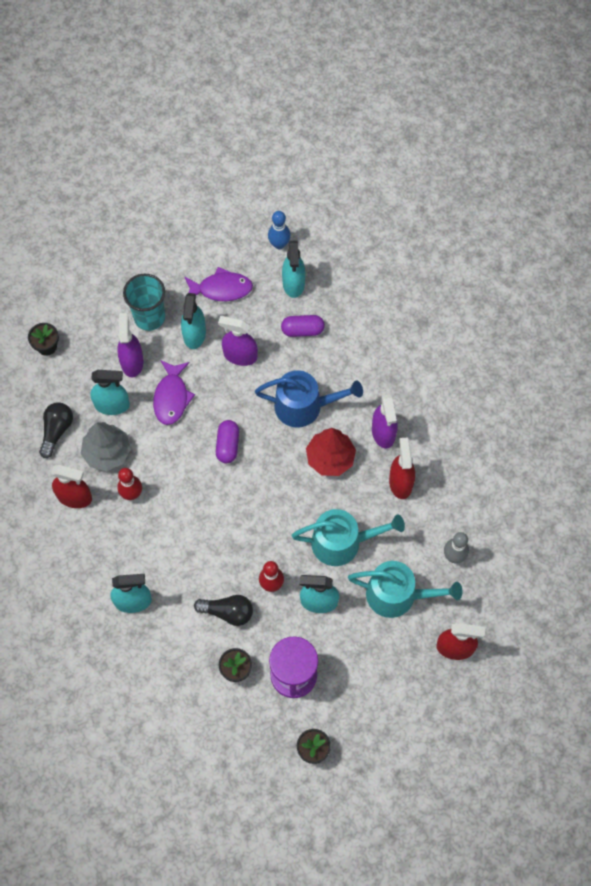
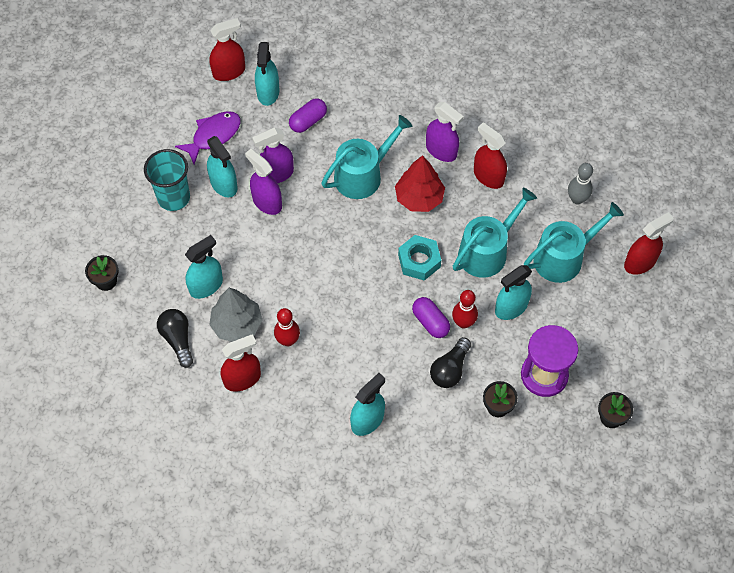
camera: 40 degrees left, 5 degrees down
purple spray bottle [117,313,144,377] -> purple spray bottle moved to [245,149,282,215]
purple fish [153,360,195,425] -> none
black light bulb [194,595,253,626] -> black light bulb turned 150 degrees clockwise [430,337,471,388]
purple capsule [216,420,239,463] -> purple capsule moved to [412,297,450,338]
blue watering can [255,370,363,428] -> turquoise watering can [321,115,412,199]
blue bowling pin [268,211,291,249] -> red spray bottle [209,18,245,81]
turquoise spray bottle [282,240,305,298] -> turquoise spray bottle turned 45 degrees clockwise [255,42,279,106]
none -> turquoise nut [398,235,441,281]

